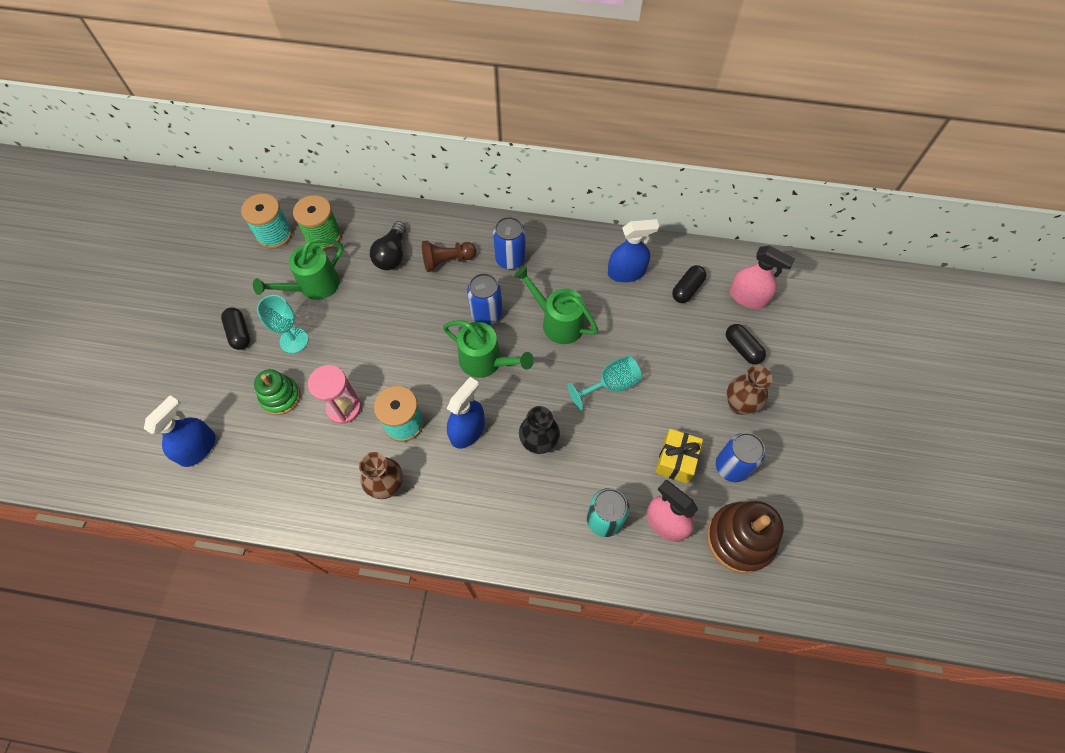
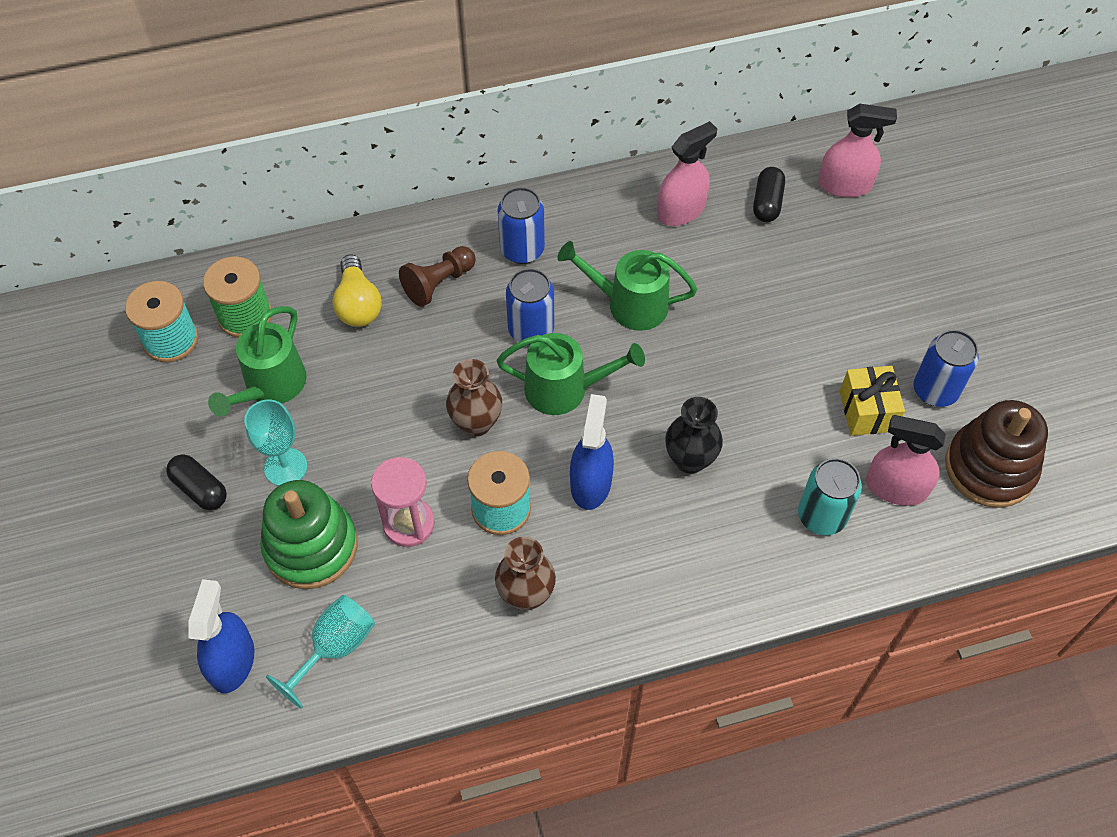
camera: 25 degrees left, 5 degrees down
green stacking toy [254,369,300,415] -> green stacking toy [260,480,358,589], size x1.55
black light bulb [370,221,406,270] -> yellow light bulb [332,255,382,327]
turquoise goblet [568,355,642,410] -> turquoise goblet moved to [266,595,375,709]
blue spray bottle [608,219,659,282] -> pink spray bottle [657,121,717,226]
black capsule [726,324,766,365] -> none
brown vase [727,366,772,415] -> brown vase moved to [446,359,502,437]

